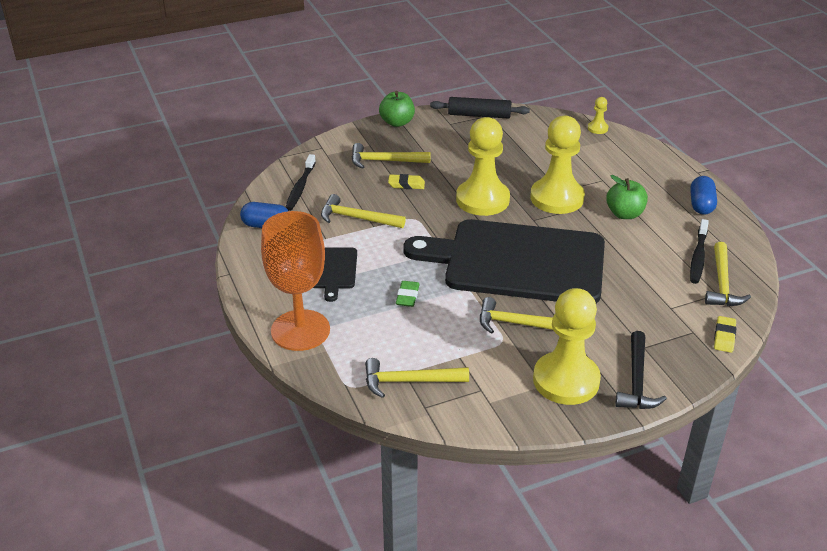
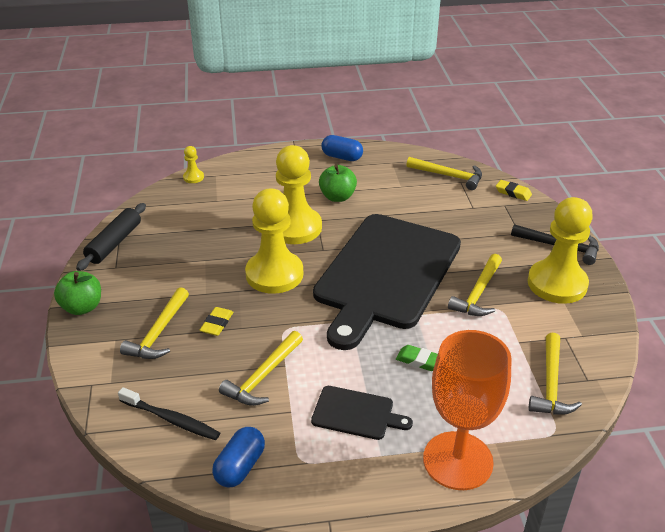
camera: 75 degrees left, 0 degrees up
black toothbrush [690,219,709,284] -> none

